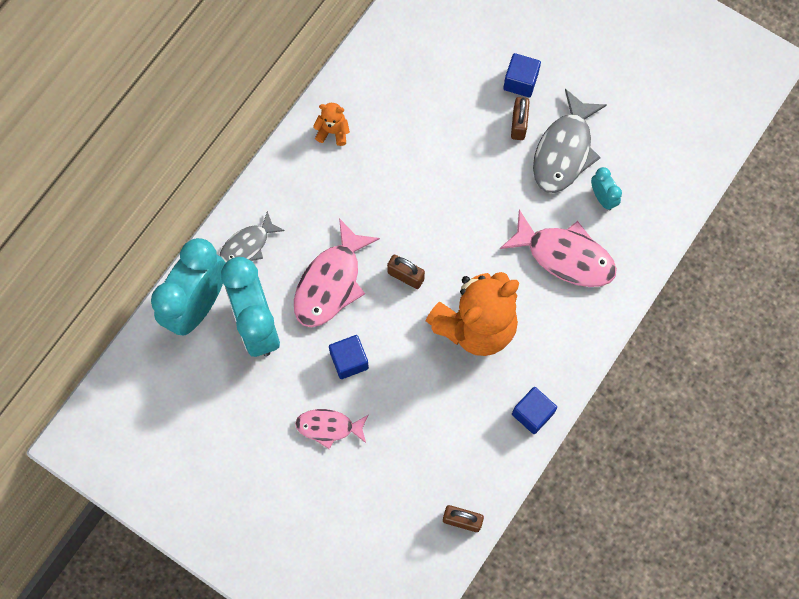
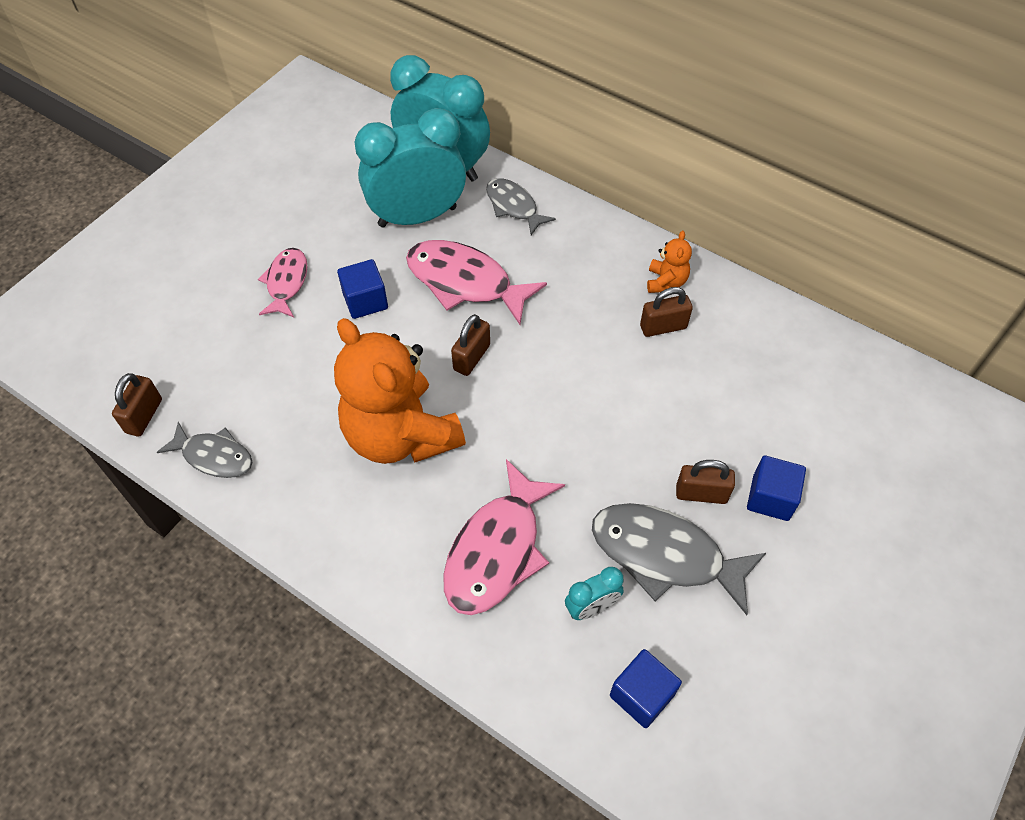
camera: 90 degrees right, 15 degrees down
blue cube [512,387,557,434] -> blue cube moved to [610,649,682,728]
none -> grey fish [157,422,252,478]
none -> brown padlock [640,287,693,337]

